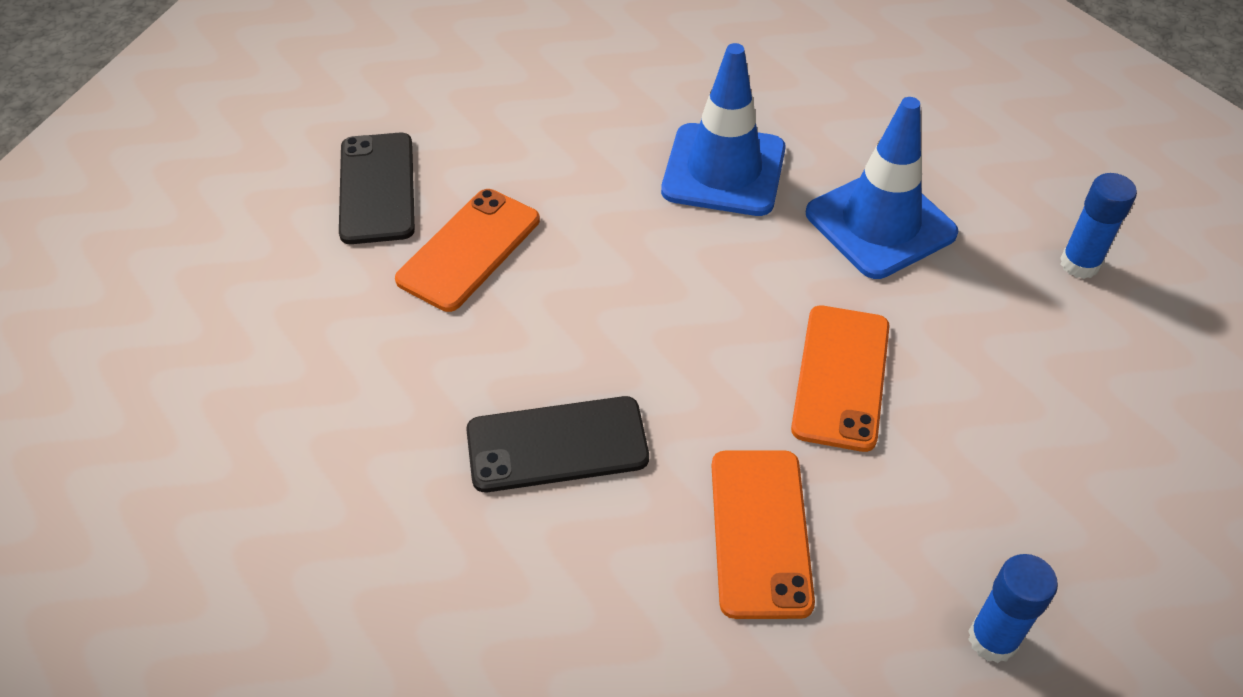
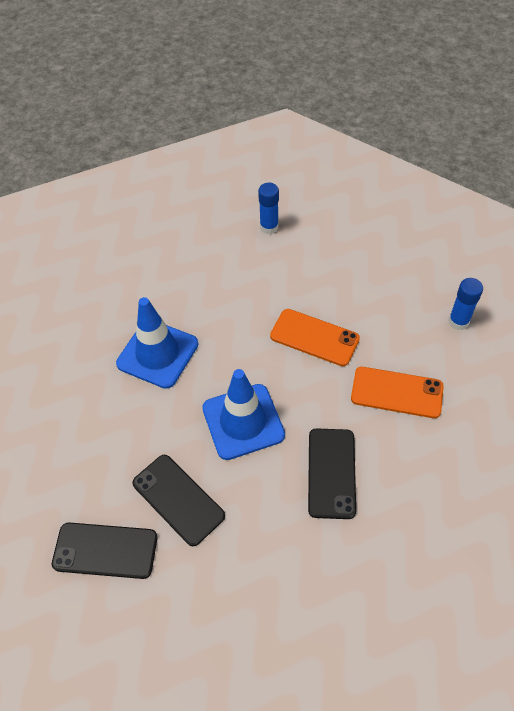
camera: 75 degrees left, 5 degrees up
orange phone [395,189,540,312] -> black phone [132,455,225,546]
blue traffic cone [806,97,959,279] -> blue traffic cone moved to [202,369,285,460]

